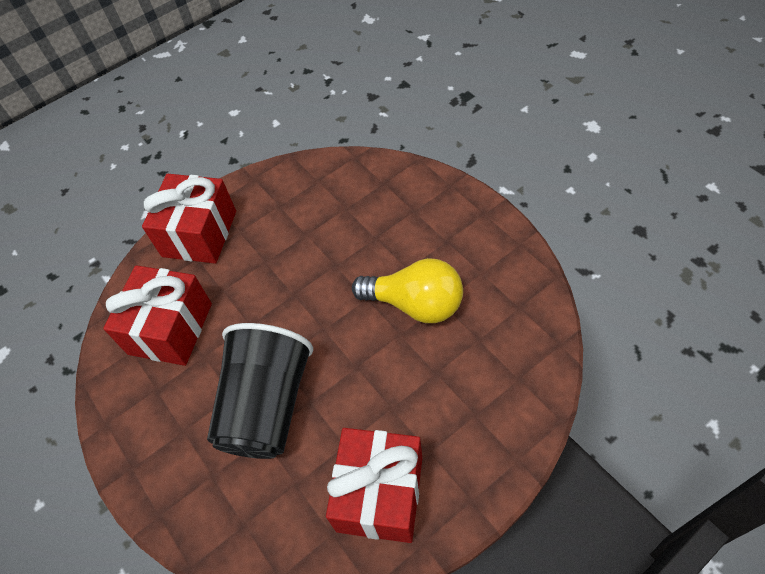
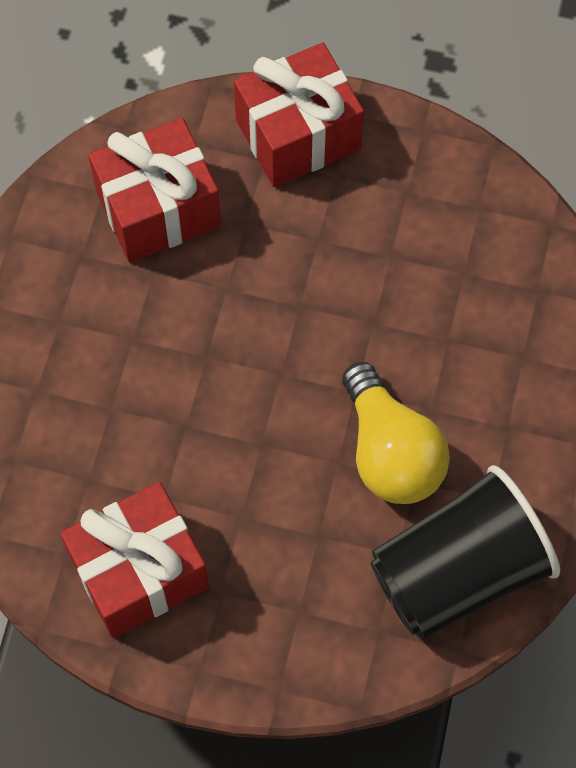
camera: 45 degrees right, 10 degrees up
black cup [207,323,313,459] -> black cup moved to [370,465,560,639]

